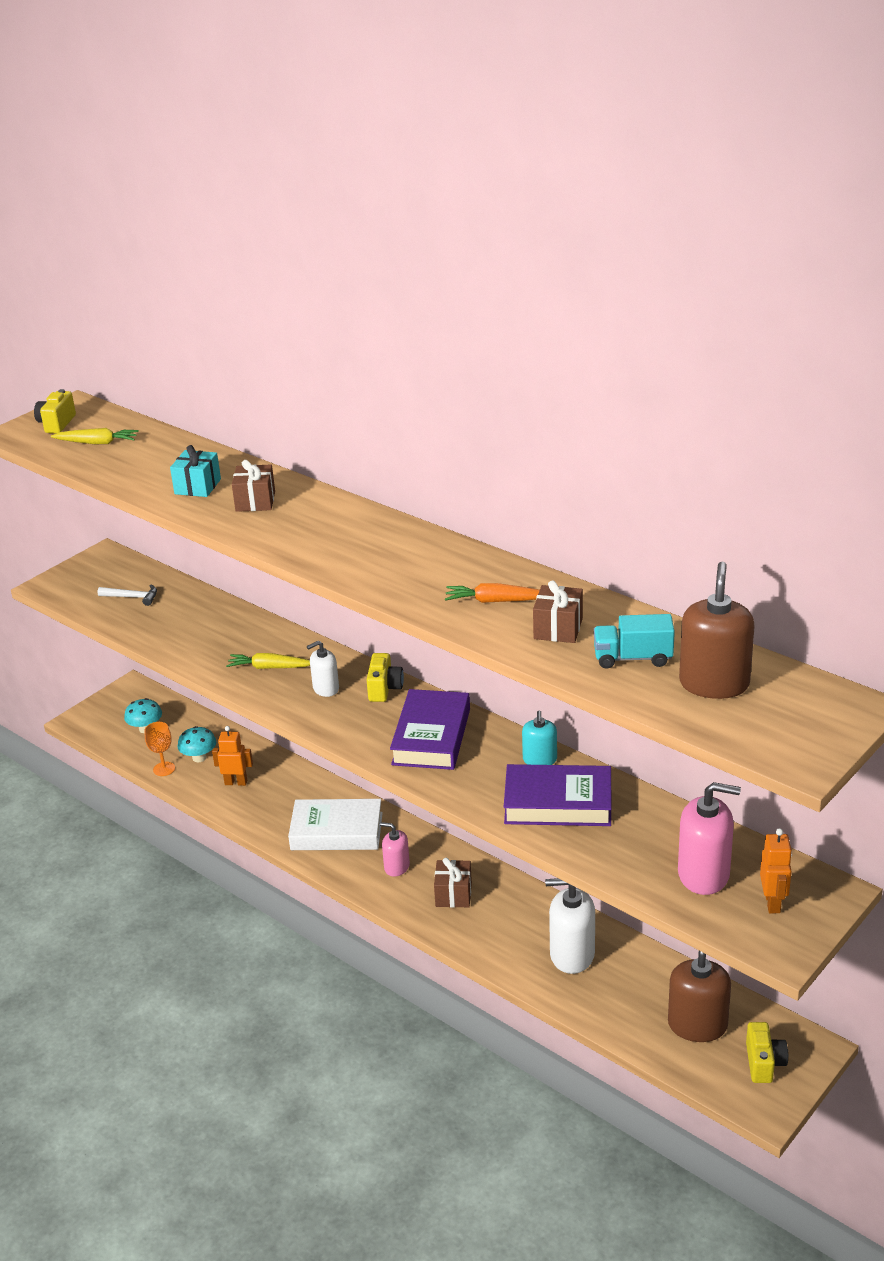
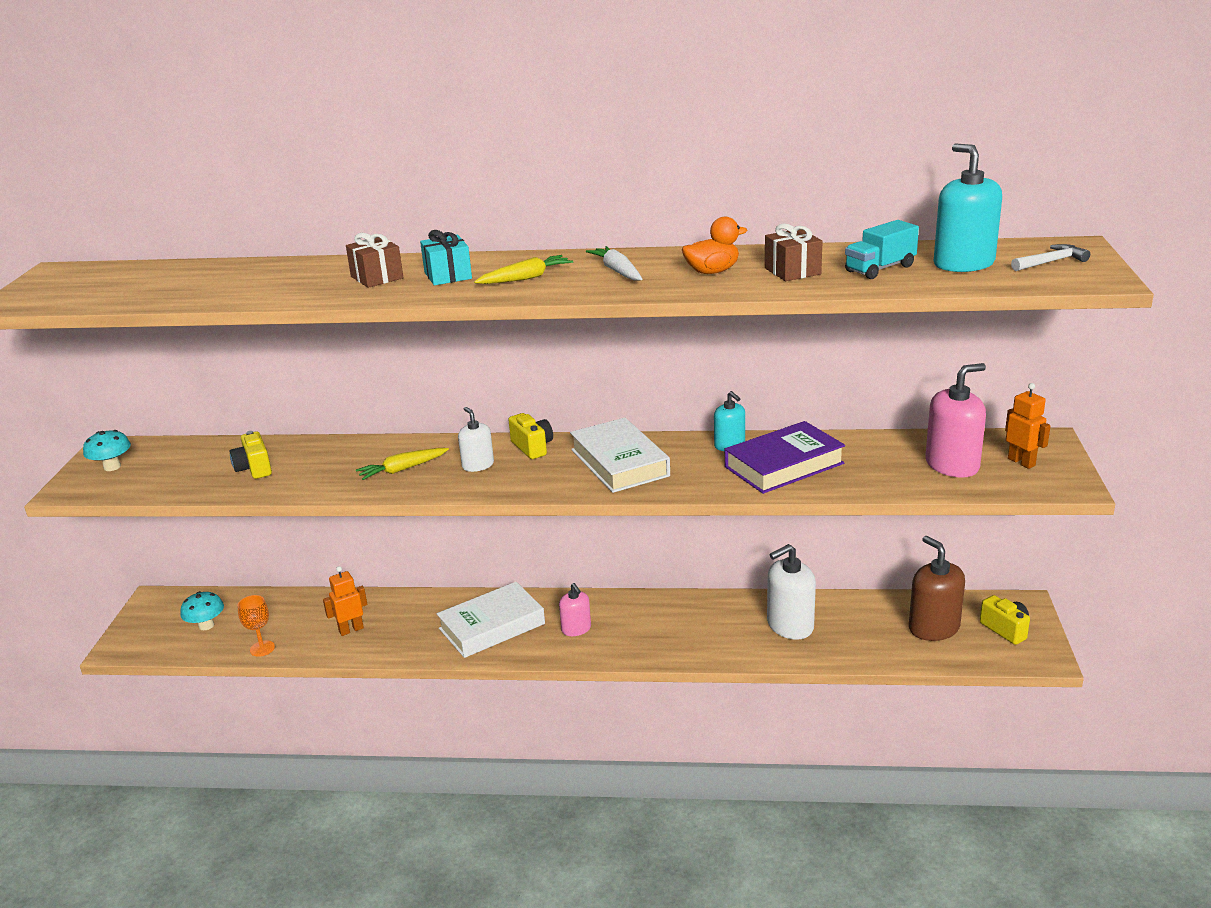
camera: 35 degrees left, 5 degrees down
yellow camera [34,389,76,433] -> yellow camera moved to [230,431,272,479]
yellow carrot [51,428,139,444] -> yellow carrot moved to [474,255,573,284]
white hammer [98,585,157,606] -> white hammer moved to [1011,244,1090,271]
turquoise gift [170,445,221,497] -> turquoise gift moved to [420,230,472,286]
turquoise mushroom [178,726,216,762] -> turquoise mushroom moved to [83,430,131,471]
white soap dispenser [307,641,339,697] -> white soap dispenser turned 120 degrees clockwise [458,407,494,472]
pink soap dispenser [380,822,410,877] -> pink soap dispenser turned 105 degrees counterclockwise [559,583,591,636]
purple book [390,689,470,770] -> white book [570,418,670,493]
brown gift [434,858,472,907] -> none
orange carrot [445,583,540,603] -> orange duck [682,217,747,274]
brown soap dispenser [679,561,755,699] -> turquoise soap dispenser [934,143,1002,272]
none -> white carrot [586,246,642,281]

